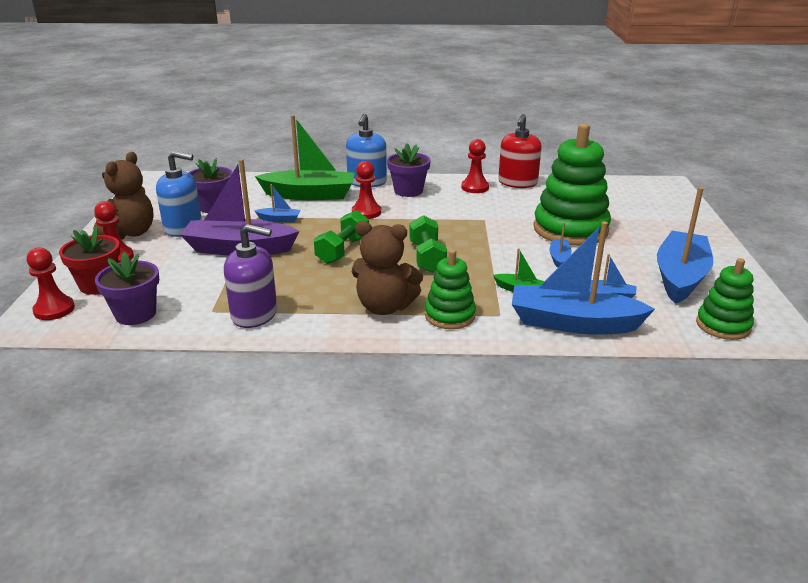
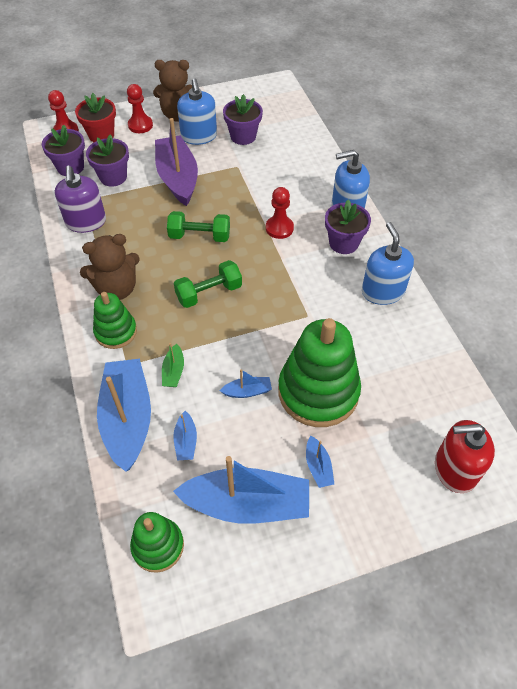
camera: 70 degrees right, 25 degrees up
blue boat [254,184,301,222] -> blue boat moved to [306,436,334,488]
green boat [255,115,355,200] -> none
brown teddy bear [352,221,423,315] -> brown teddy bear turned 105 degrees counterclockwise [80,234,140,300]
red pawn [461,139,489,193] -> blue soap dispenser [362,222,414,305]
red soap dispenser [498,114,542,188] -> red soap dispenser moved to [435,420,495,493]
none -> purple flower pot [86,134,129,187]

